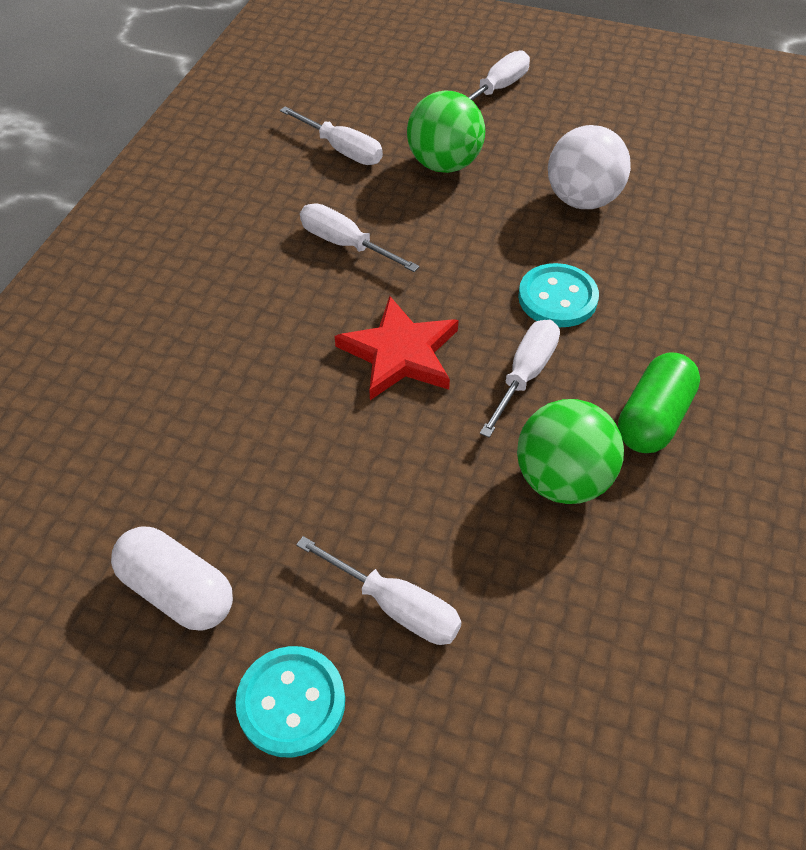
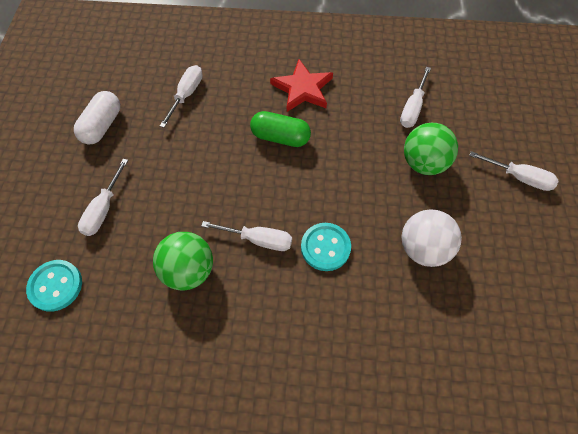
camera: 75 degrees right, 10 degrees up
turquoise button [235,646,345,758] -> turquoise button moved to [26,260,82,312]
white screwdriver [300,203,420,272] -> white screwdriver moved to [160,65,203,128]
red star [335,296,459,400] -> red star moved to [270,59,333,112]
green capsule [618,352,700,453] -> green capsule moved to [250,111,311,147]

